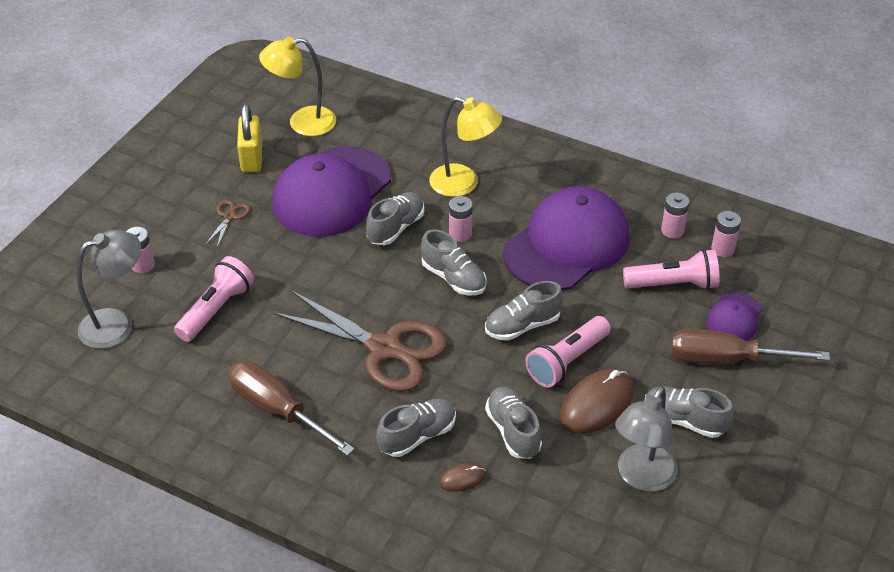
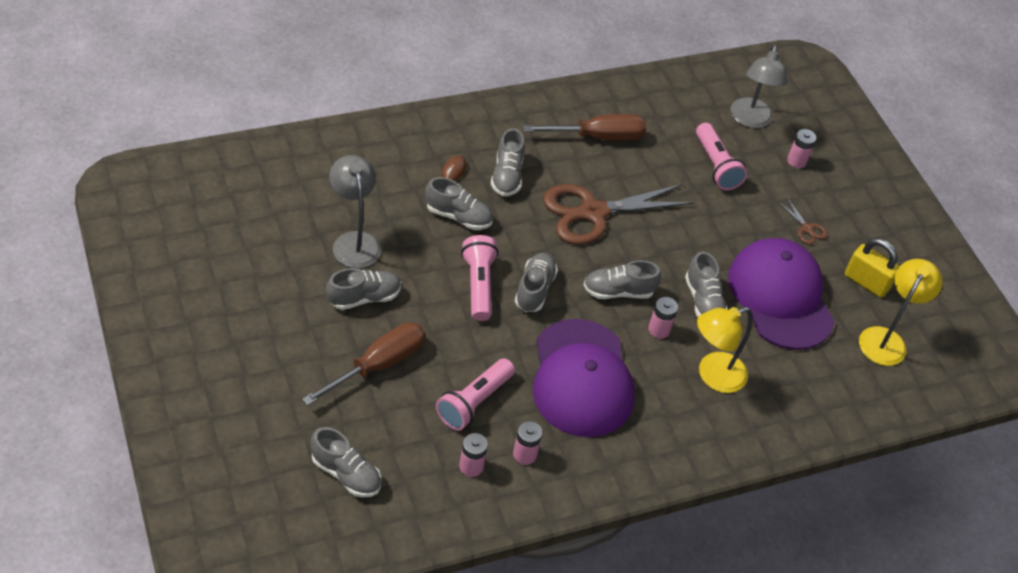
camera: 125 degrees right, 5 degrees up
brown mouse [560,369,634,434] -> none
purple cap [706,292,762,341] -> none
none -> grey shoe [311,427,381,497]

